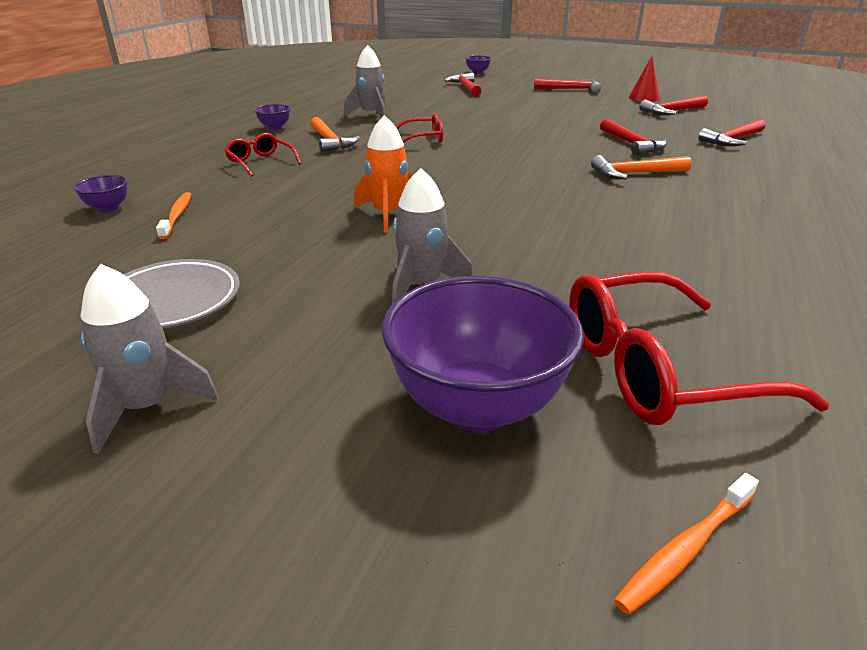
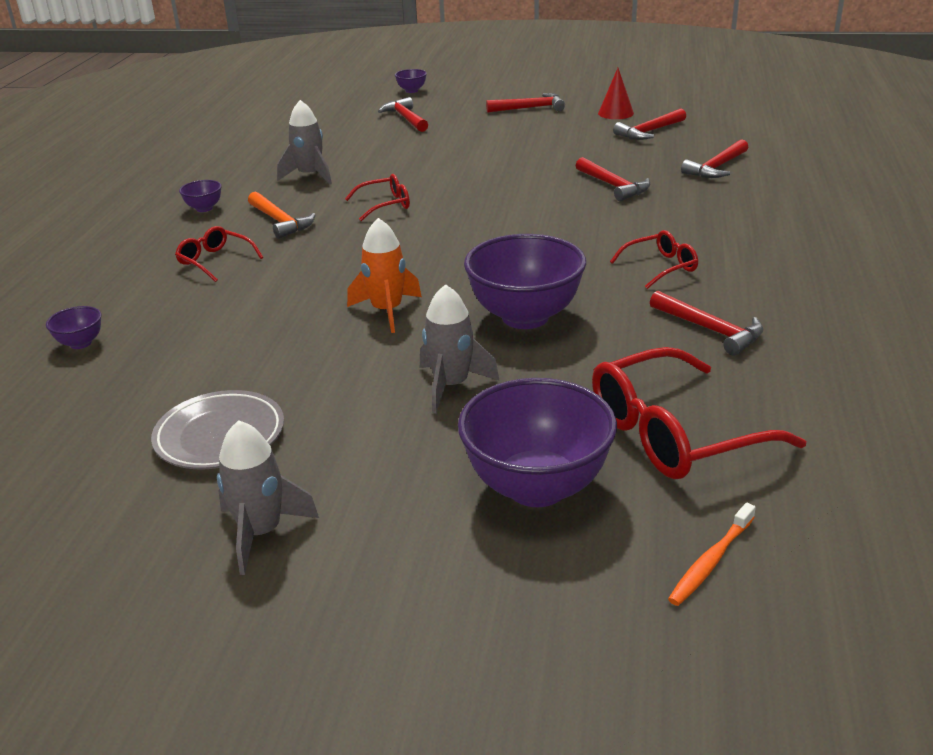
camera: 10 degrees left, 0 degrees up
orange toothbrush [156,192,191,239] -> none
orange hammer [591,155,692,179] -> none
none -> purple bowl [464,234,586,329]
none -> red glasses [610,230,698,289]
none -> red hammer [650,290,764,356]

